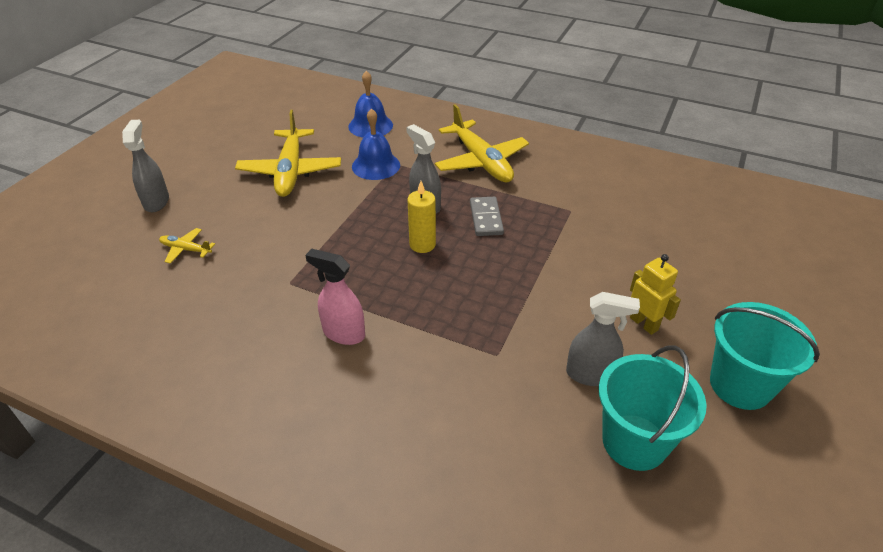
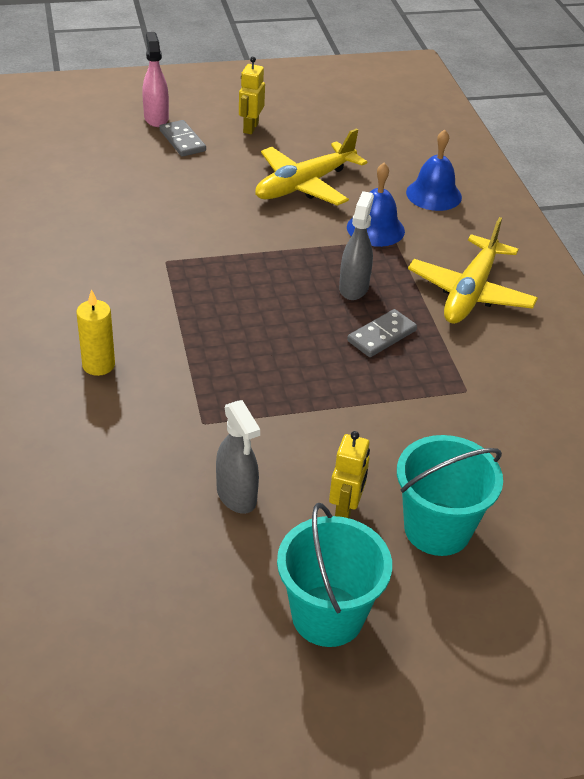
camera: 50 degrees right, 0 degrees up
grey spray bottle [122,120,169,212] -> grey domino [159,120,206,157]
yellow plane [159,228,215,264] -> none
pink spray bottle [305,249,365,345] -> pink spray bottle moved to [142,32,169,127]
yellow candle [407,181,436,253] -> yellow candle moved to [76,289,115,376]
turquoise bucket [599,345,707,471] -> turquoise bucket moved to [397,435,503,556]
none -> yellow robot [239,56,265,134]

